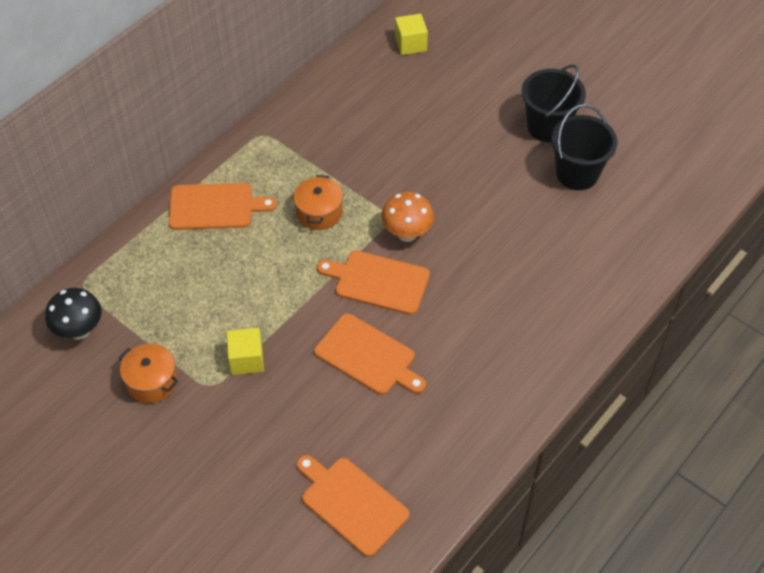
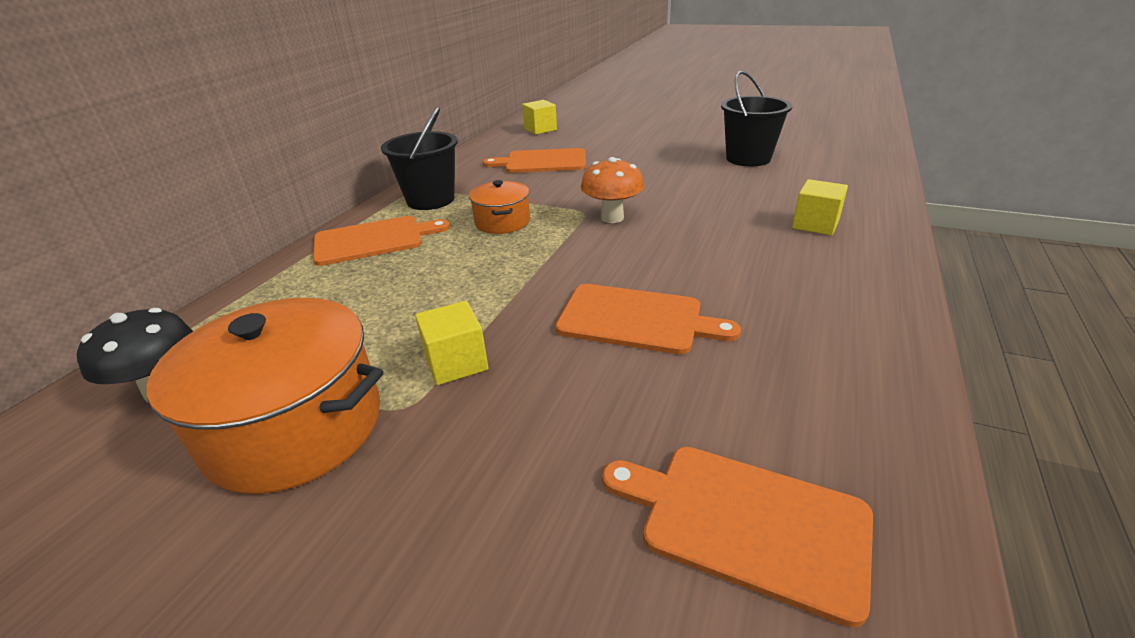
camera: 15 degrees left, 20 degrees down
orange pot [119,344,179,403] -> orange pot [147,298,383,494], size x1.84
orange cutting board [317,251,430,315] -> orange cutting board moved to [483,148,586,173]
black bucket [521,65,586,142] -> black bucket moved to [381,107,458,210]
none -> yellow cube [792,179,848,236]

